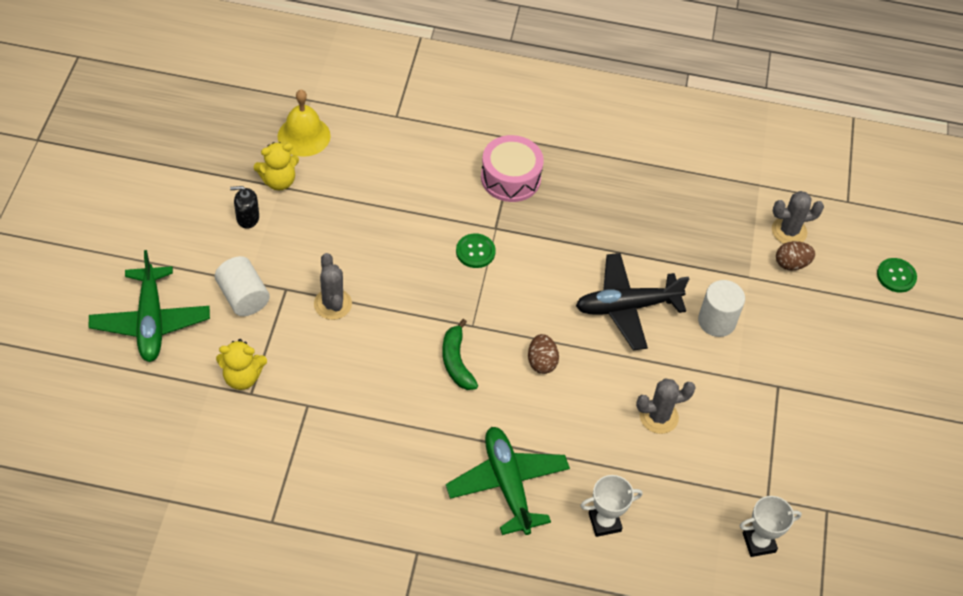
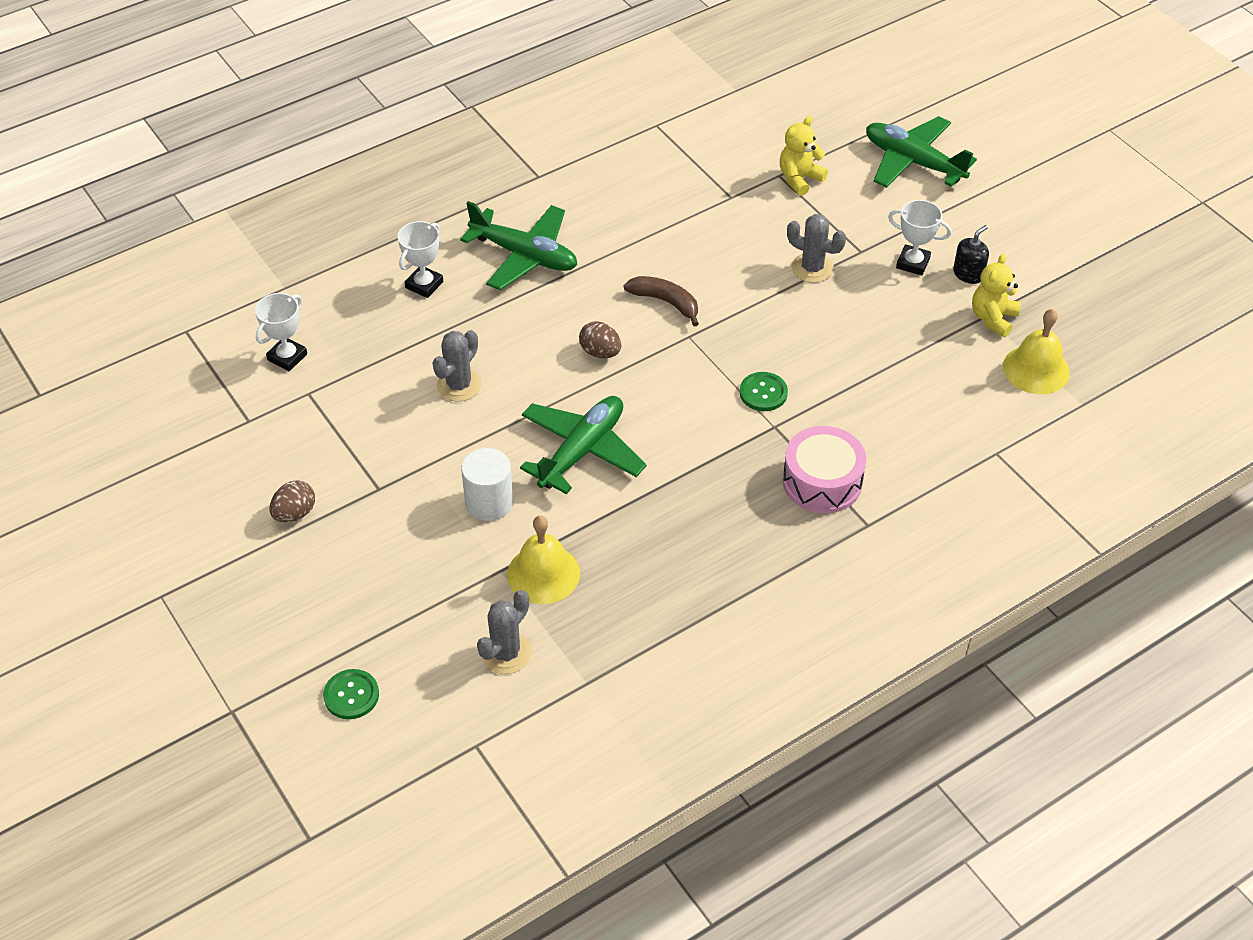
camera: 140 degrees right, 5 degrees down
white cylinder [215,256,270,316] -> none
green banana [442,319,478,390] -> brown banana [624,276,699,327]
black plane [576,253,689,350] -> green plane [520,396,647,494]
brown egg [776,241,815,270] -> brown egg moved to [269,480,315,522]
none -> yellow bell [507,516,580,604]
none -> white trophy [888,200,952,276]

